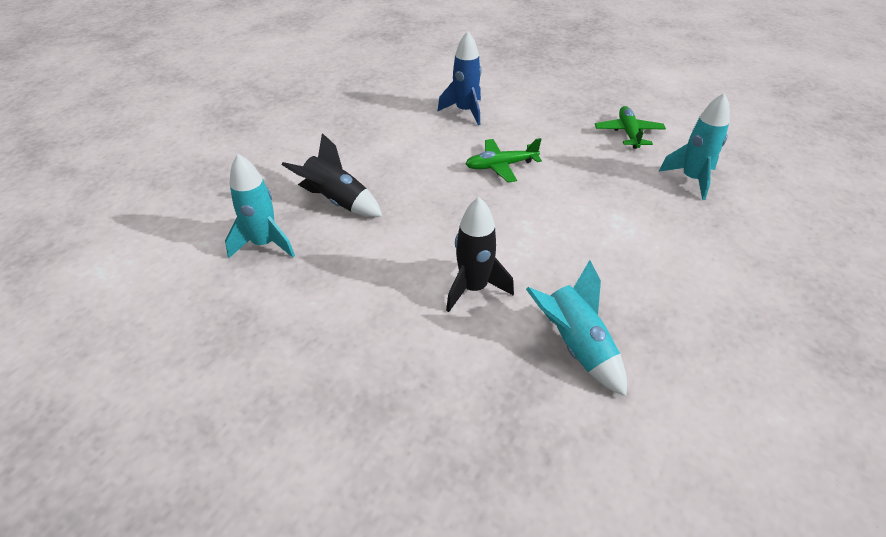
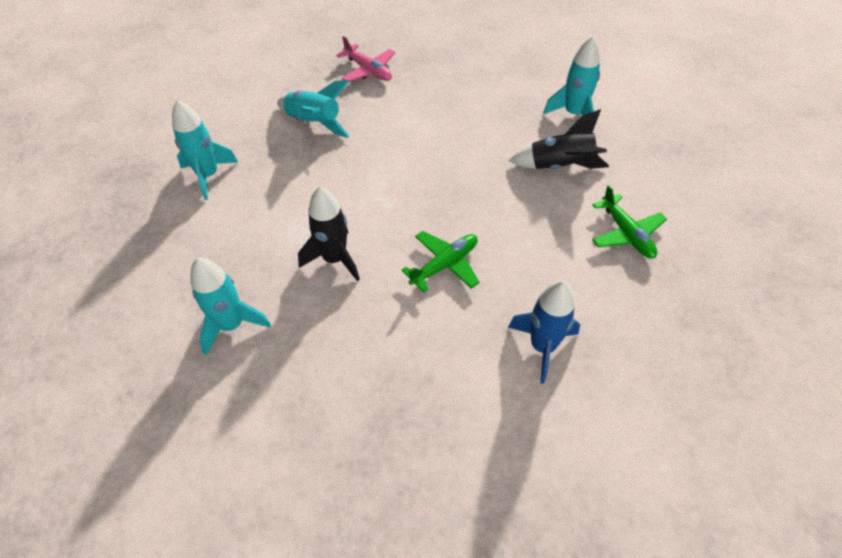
camera: 155 degrees right, 10 degrees up
black rocket [446,197,514,312] -> black rocket moved to [298,187,360,281]
green plane [595,106,666,149] -> green plane moved to [592,185,667,258]
none -> turquoise rocket [172,100,238,200]
none -> pink plane [336,36,395,82]

